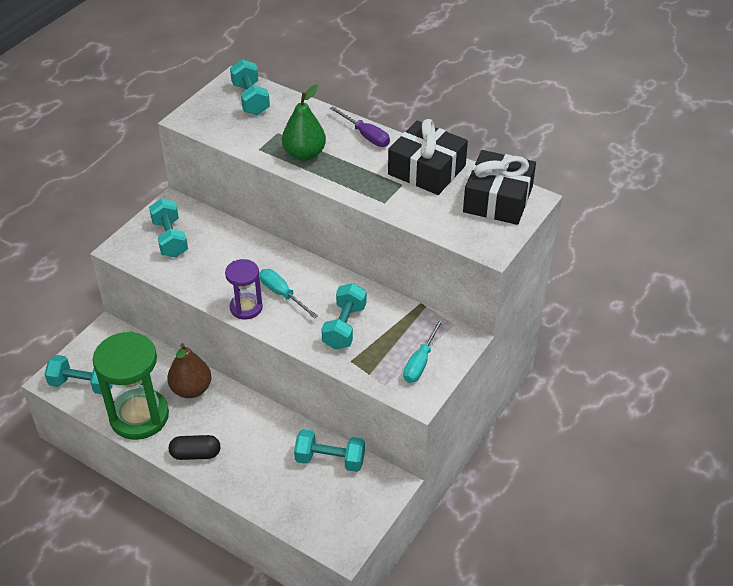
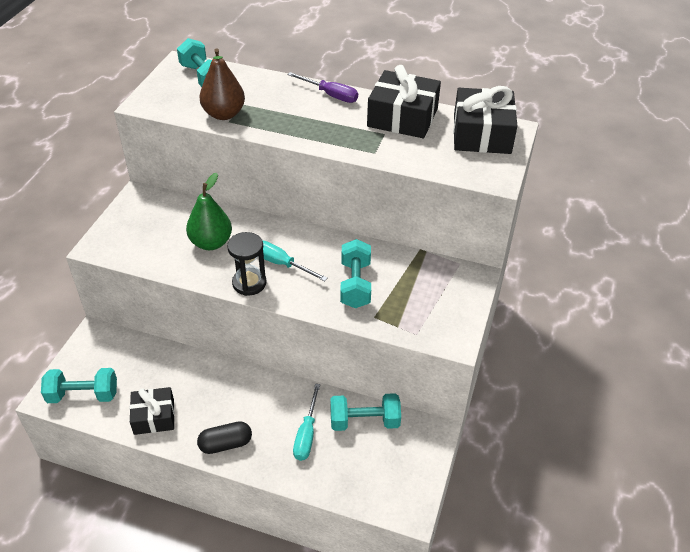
camera: 15 degrees left, 0 degrees up
green hourglass [93,331,169,440] -> black gift [130,387,175,435]
turquoise dumbbell [149,199,188,257] -> none
brown pear [167,343,211,398] -> brown pear moved to [199,48,245,120]
purple hourglass [225,259,263,319] -> black hourglass [227,232,266,296]
green pear [282,85,326,161] -> green pear moved to [186,173,232,250]
turquoise screwdriver [403,318,444,383] -> turquoise screwdriver moved to [293,384,320,461]

